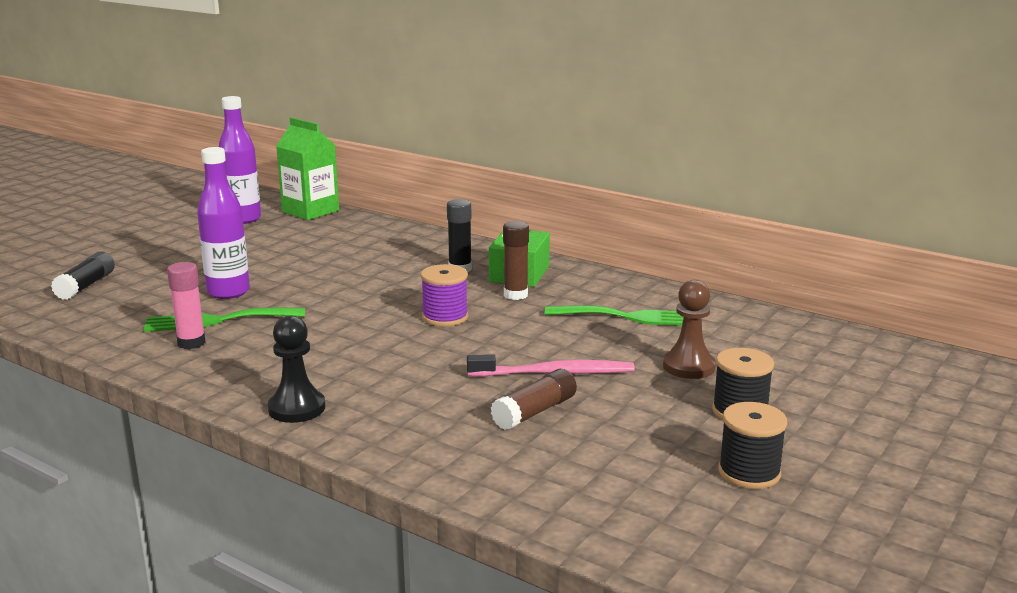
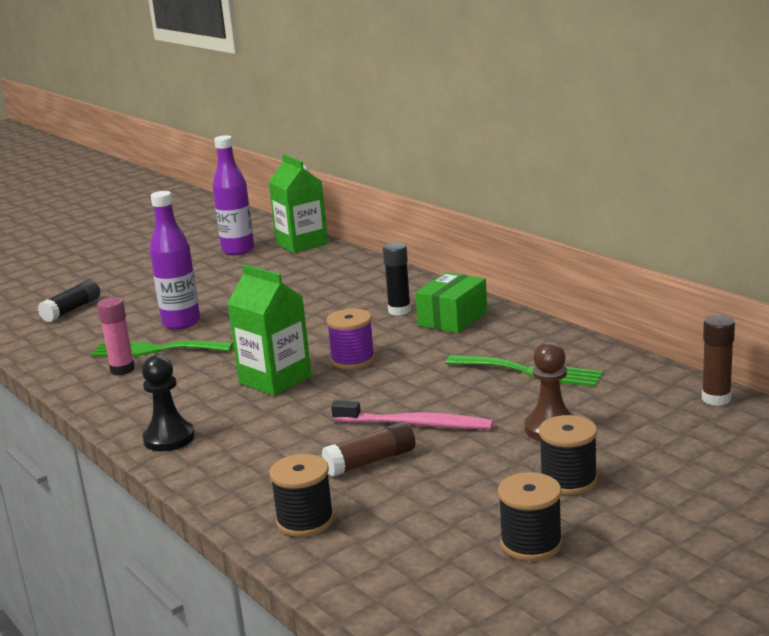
camera: 20 degrees right, 0 degrees up
brown glue stick [503,221,529,300] -> brown glue stick moved to [702,315,735,406]
none -> green carton [227,264,312,396]
none -> black spool [269,454,334,537]

